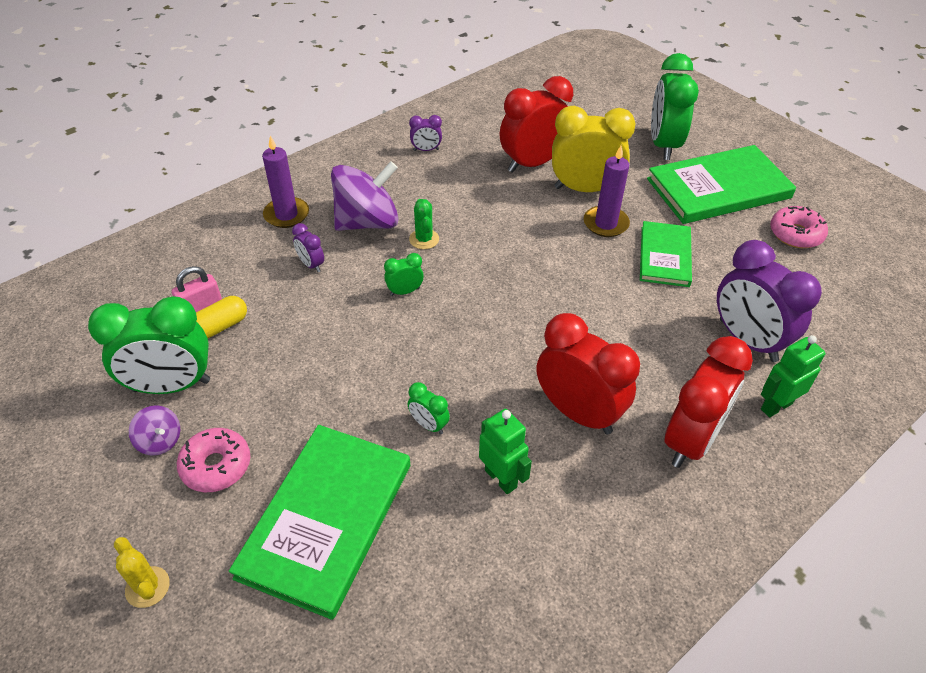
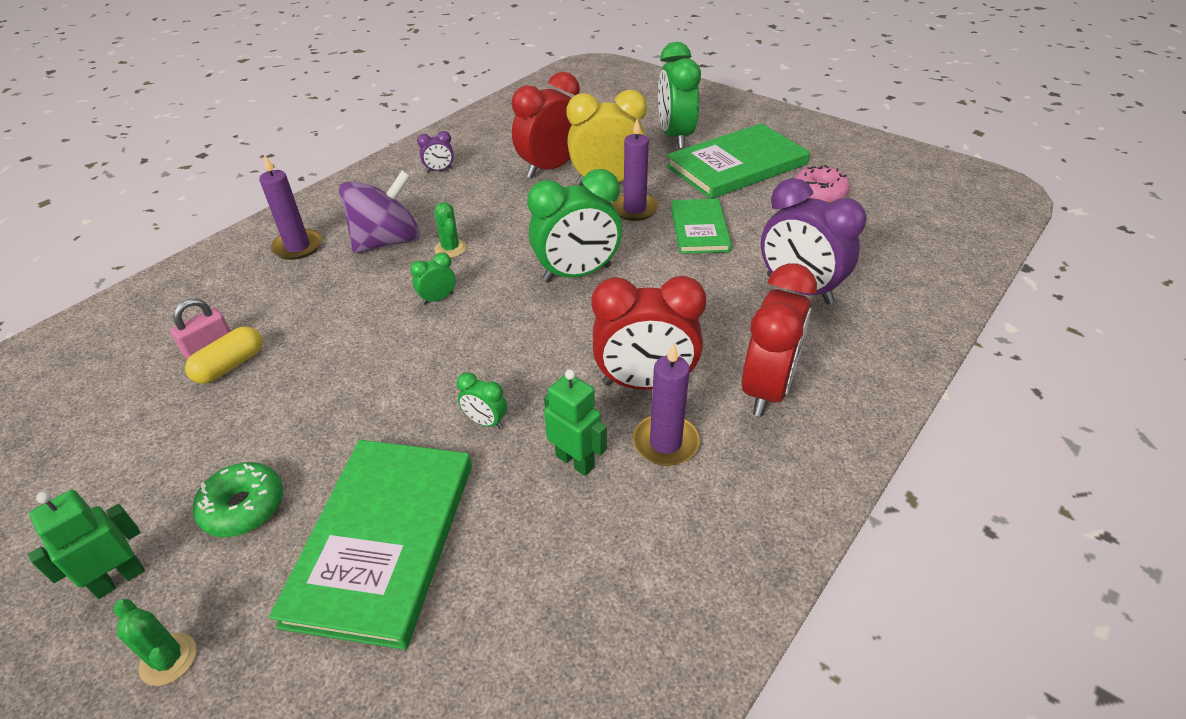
camera: 10 degrees left, 5 degrees down
green clock [88,296,210,394] -> green clock moved to [527,169,622,282]
yellow cactus [114,537,170,608] -> green cactus [114,599,196,686]
purple spinning top [129,405,180,456] -> none
pink donut [177,428,250,492] -> green donut [193,462,283,537]
purple clock [292,223,324,272] -> none
red clock [537,313,640,435] -> red clock turned 150 degrees clockwise [591,276,706,390]
green robot [761,335,825,417] -> green robot moved to [28,490,145,599]
none -> purple candle [633,343,700,466]

